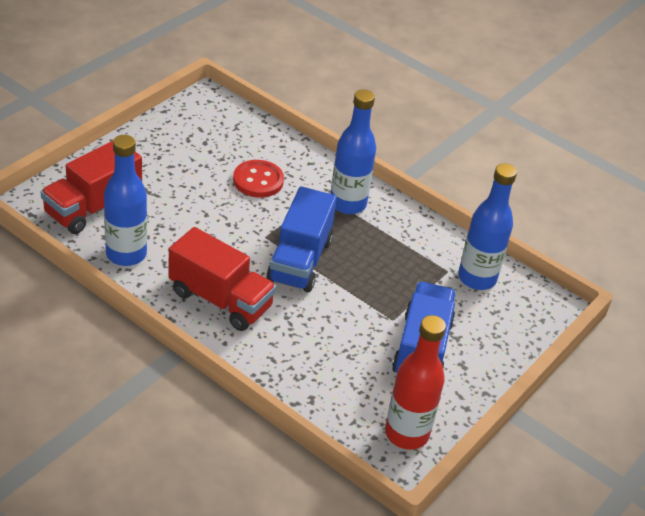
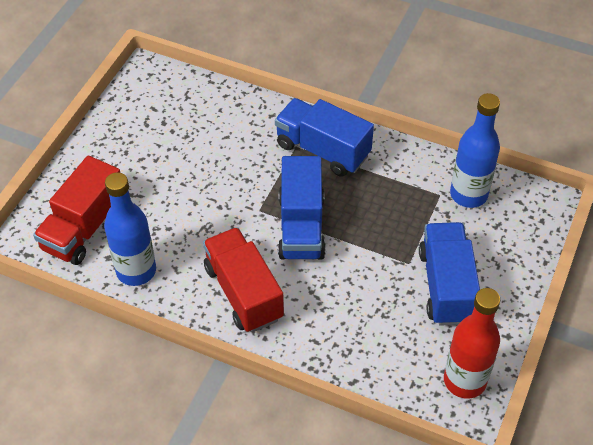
camera: 10 degrees left, 10 degrees up
red truck [168,227,276,331] -> red truck turned 135 degrees counterclockwise [203,227,284,333]
red button [233,160,284,198] -> none
blue bottle [331,89,376,214] -> blue truck [275,98,374,177]

